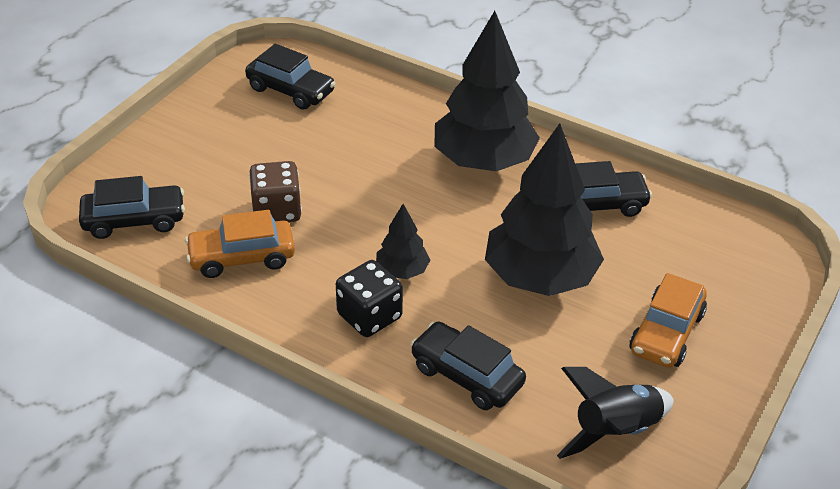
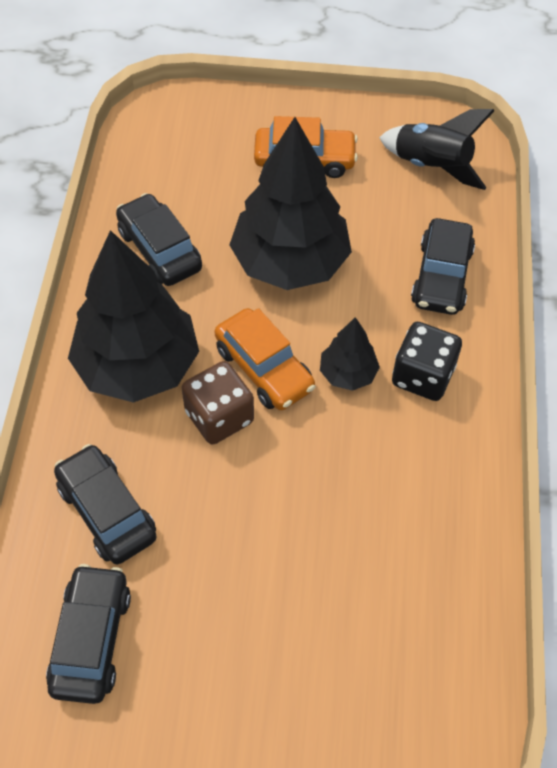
camera: 115 degrees left, 15 degrees up
black car [79,176,185,239] -> black car moved to [54,444,157,564]
orange car [185,210,295,278] -> orange car moved to [215,308,316,410]
brown dice [249,161,302,222] -> brown dice moved to [182,361,254,445]

